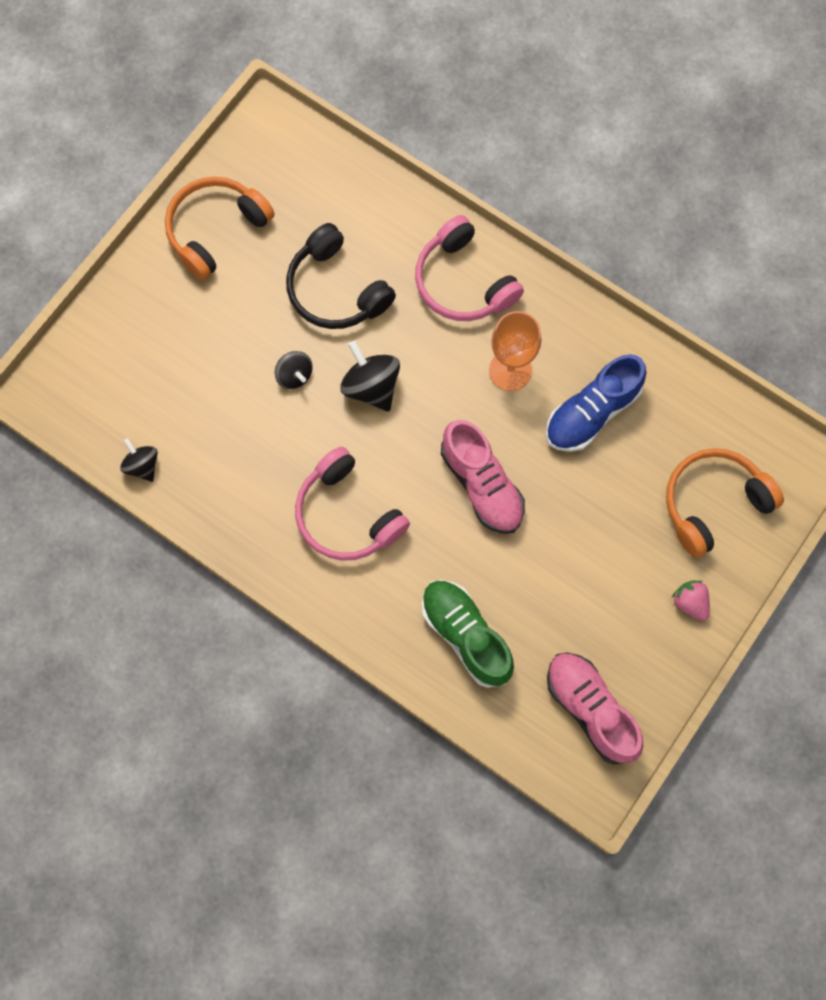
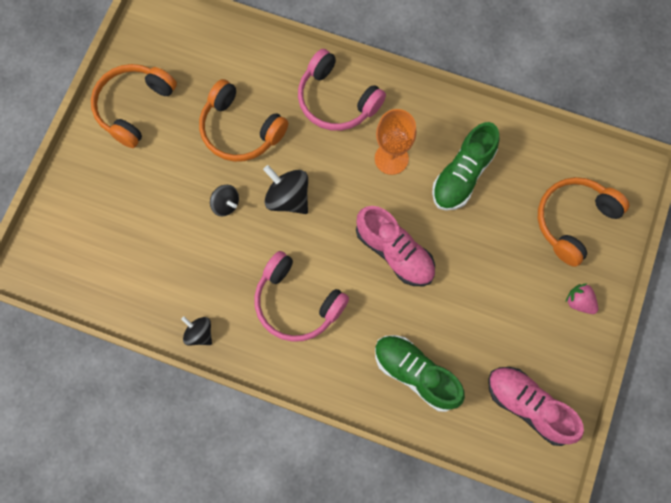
camera: 15 degrees left, 0 degrees up
black spinning top [120,438,158,482] -> black spinning top moved to [181,316,212,345]
black headphones [286,223,396,329] -> orange headphones [199,79,288,162]
blue shoe [546,354,646,452] -> green shoe [432,122,500,211]

